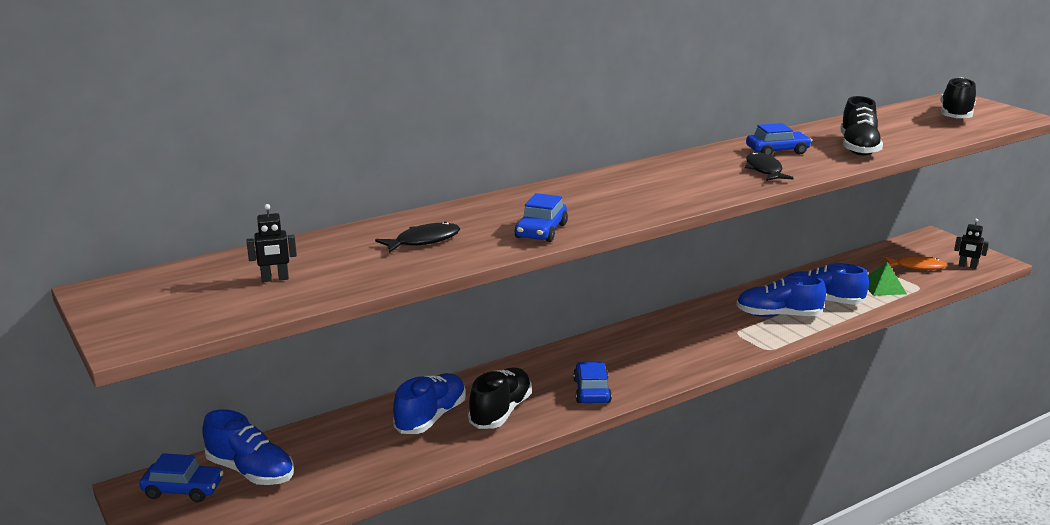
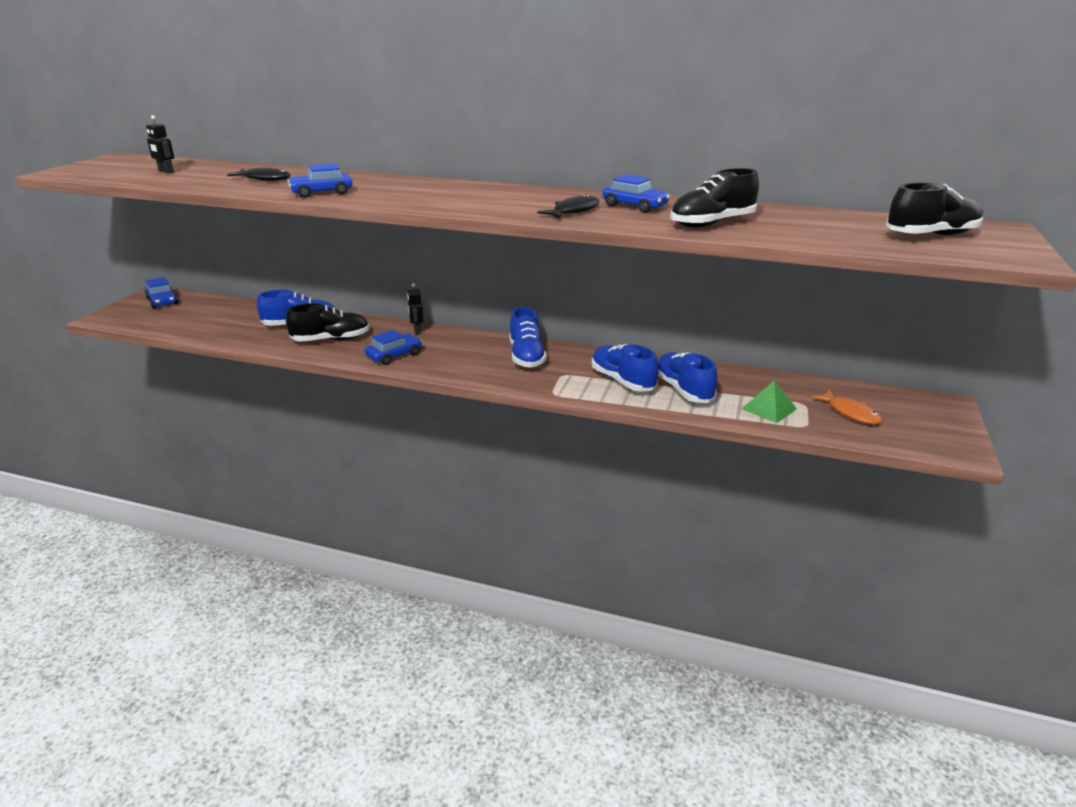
camera: 50 degrees right, 5 degrees up
blue shoe [202,409,294,485] -> blue shoe moved to [509,307,547,368]
black robot [954,219,989,269] -> black robot moved to [407,283,424,334]

